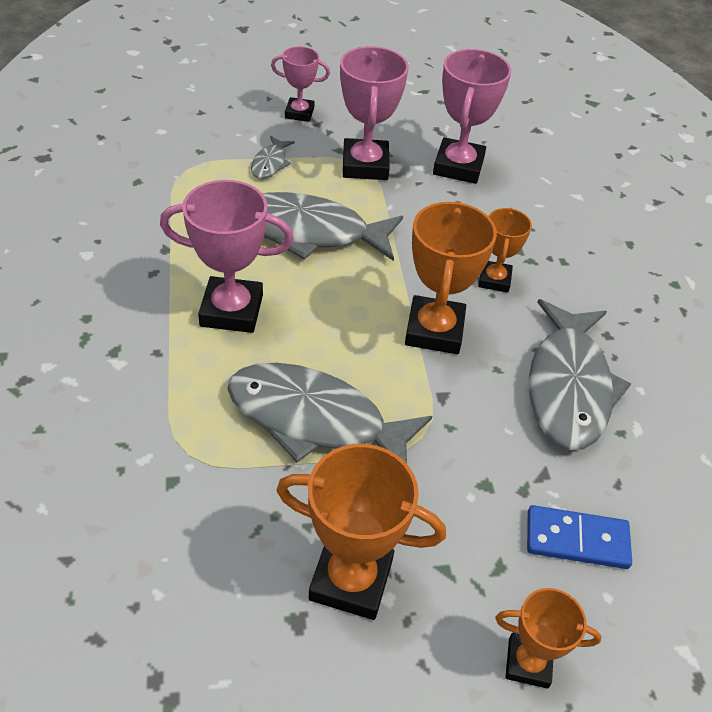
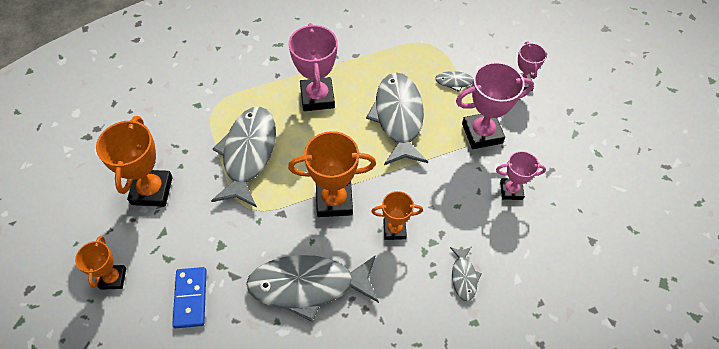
camera: 80 degrees right, 10 degrees up
pink trophy [433,49,511,184] -> pink trophy [496,151,546,200], size x0.60
none -> grey fish [450,247,482,301]

